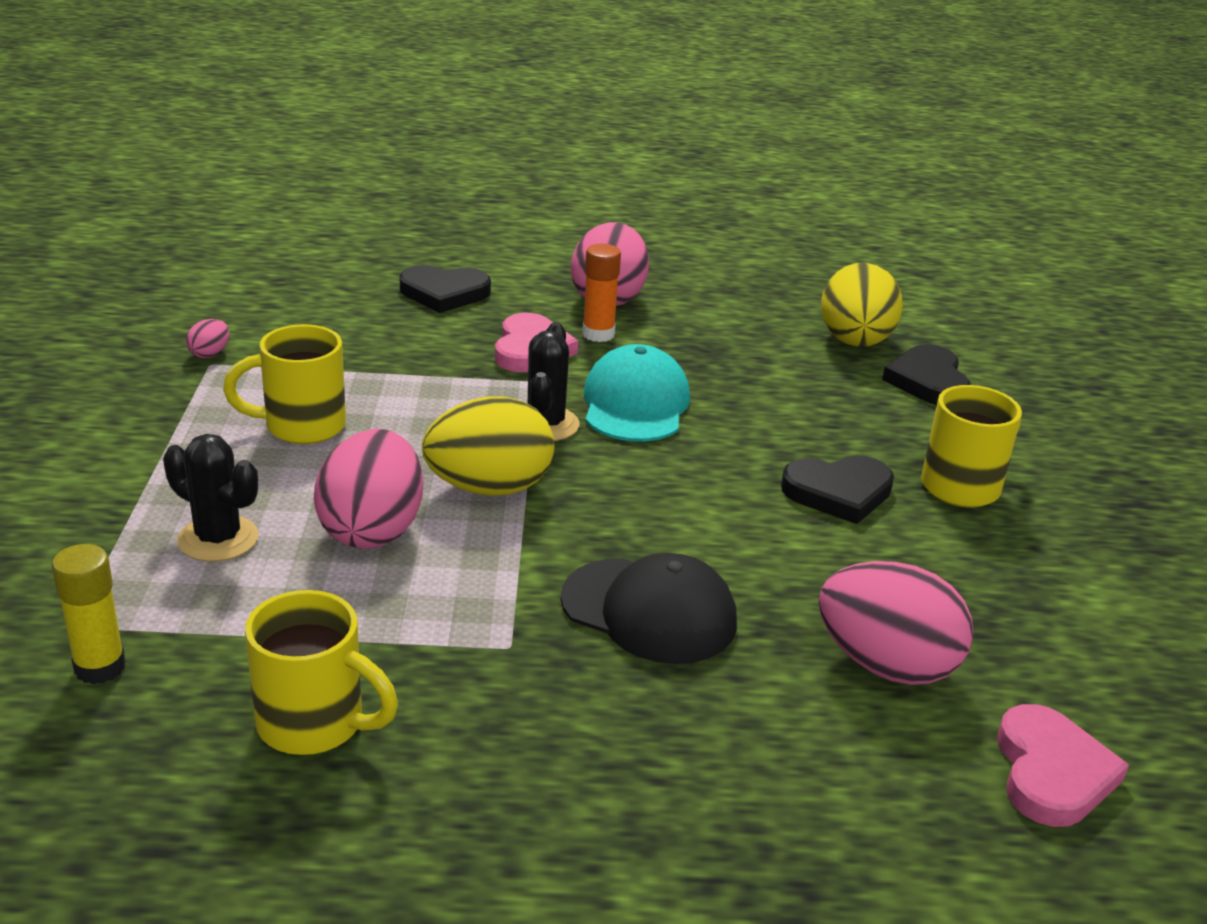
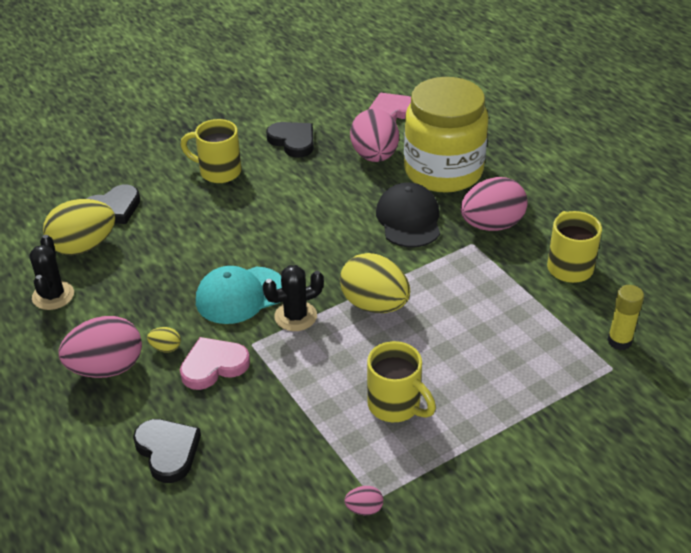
camera: 120 degrees left, 10 degrees up
black cactus [163,434,259,562] -> black cactus moved to [29,235,74,310]
pink egg [314,429,423,549] -> pink egg moved to [461,177,528,231]
orange glue stick [582,244,621,342] -> yellow egg [147,327,181,353]
black heart [781,455,894,524] -> black heart moved to [266,122,314,158]
none -> yellow jar [404,77,488,193]

